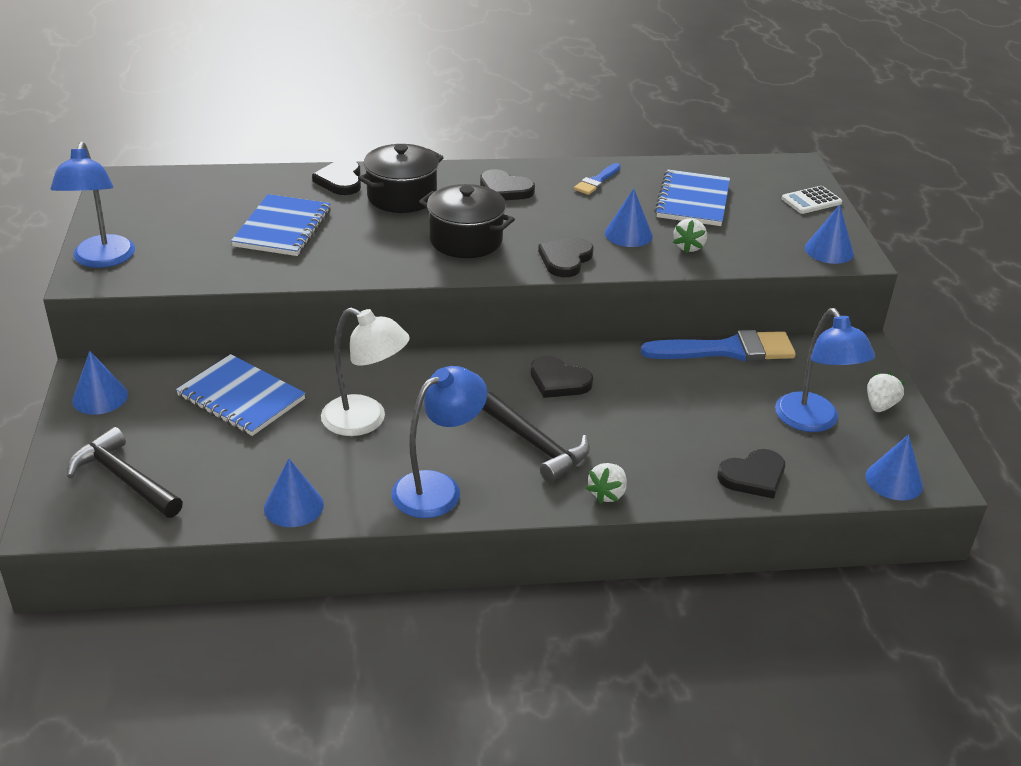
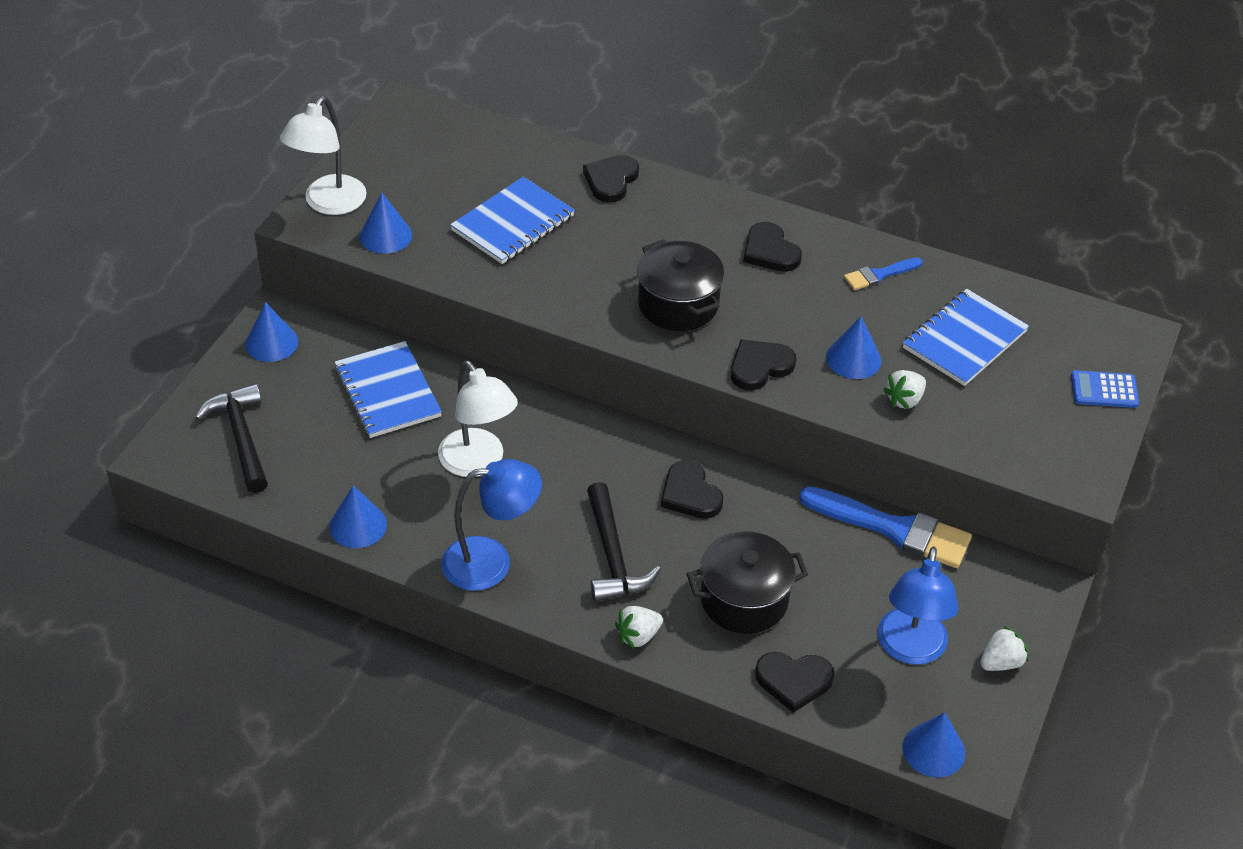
camera: 30 degrees right, 10 degrees up
blue lamp [50,142,135,268] -> white lamp [280,97,367,215]
black pot [358,144,444,213] -> black pot moved to [687,531,808,634]
white calculator [782,186,842,214] -> blue calculator [1071,370,1139,408]
blue cone [805,205,854,264] -> blue cone moved to [359,193,412,254]

